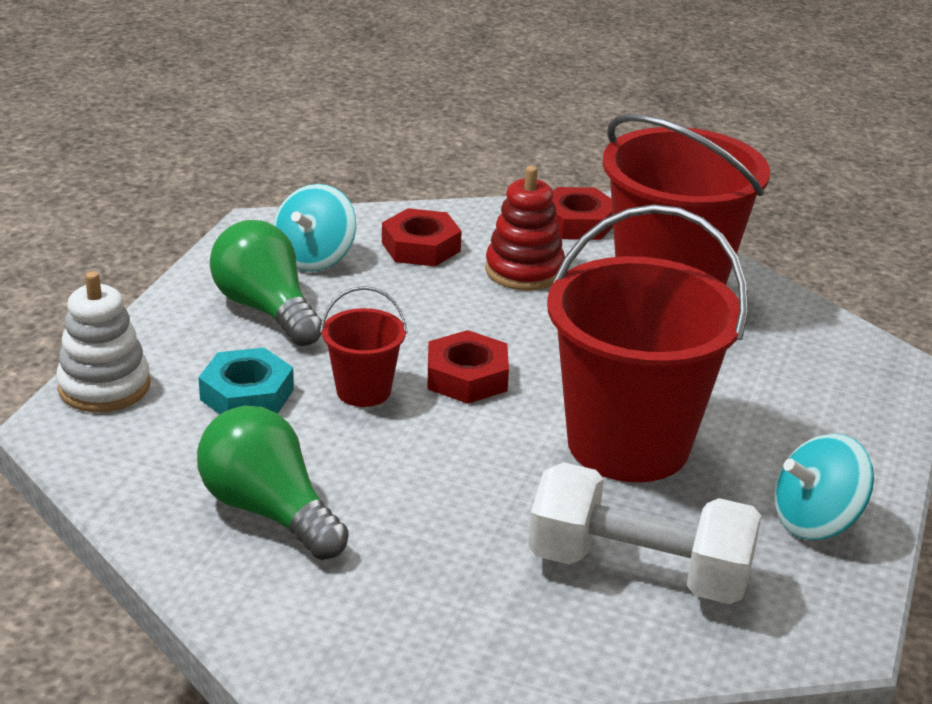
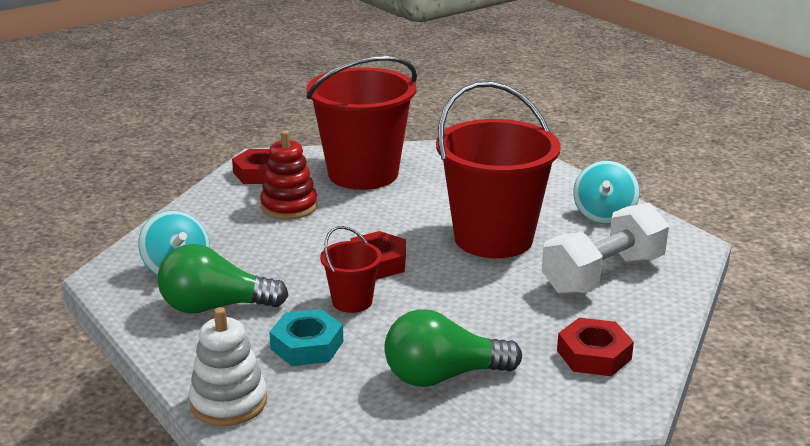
camera: 55 degrees left, 5 degrees down
red nut [382,208,462,266] -> red nut moved to [557,318,634,376]

